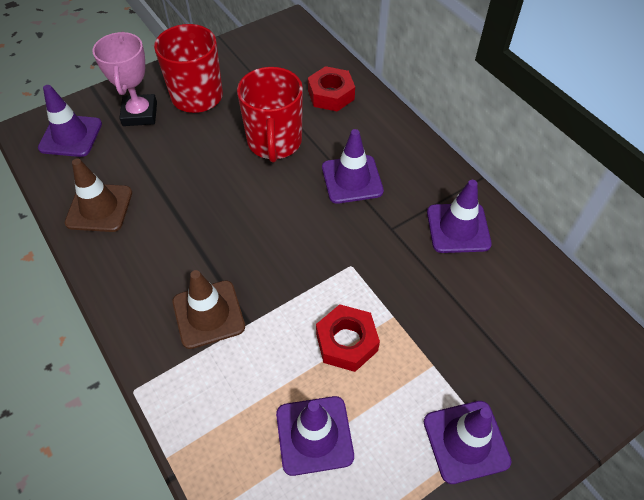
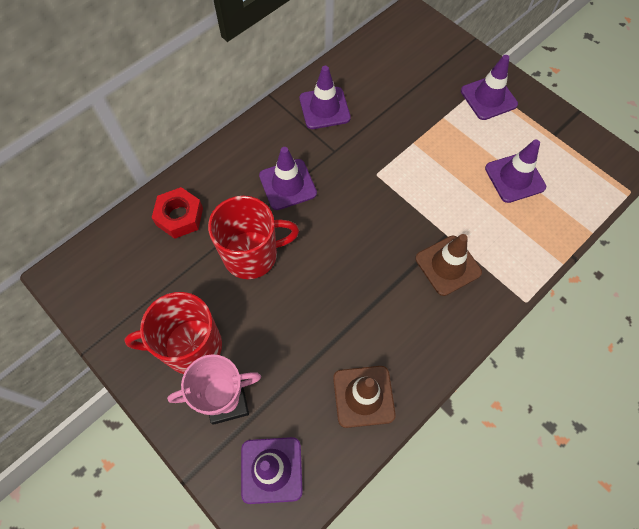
camera: 100 degrees left, 10 degrees up
red nut [316,304,380,372] -> none

